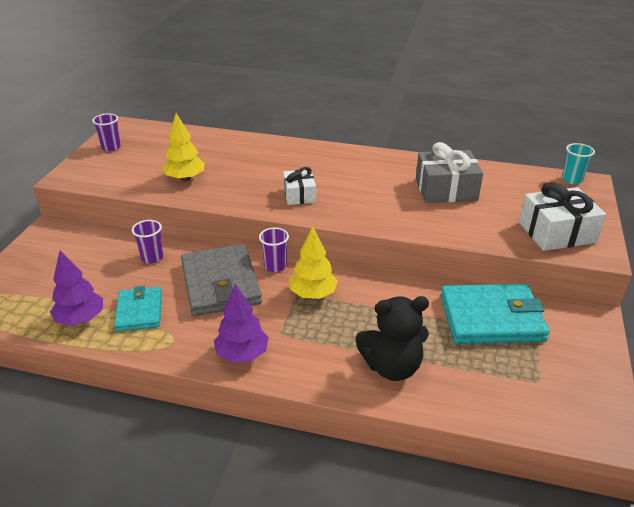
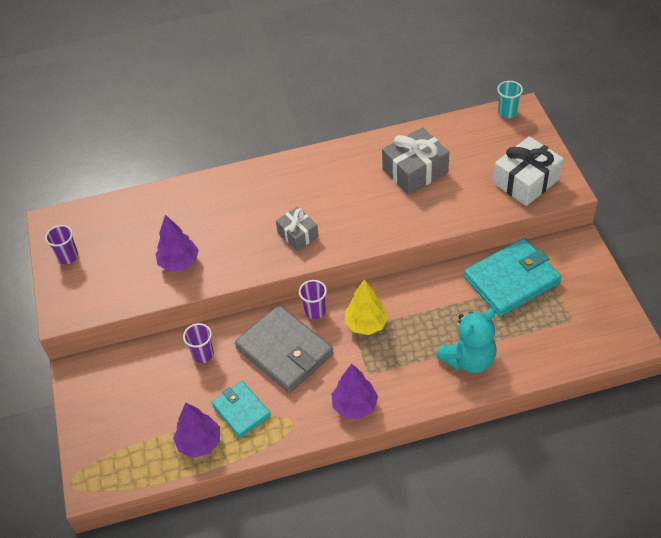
camera: 25 degrees left, 15 degrees up
yellow tree [162,113,205,181] -> purple tree [156,215,199,272]
white gift [283,167,316,205] -> grey gift [276,207,319,251]
black teddy bear [355,296,429,381] -> turquoise teddy bear [436,309,497,373]

